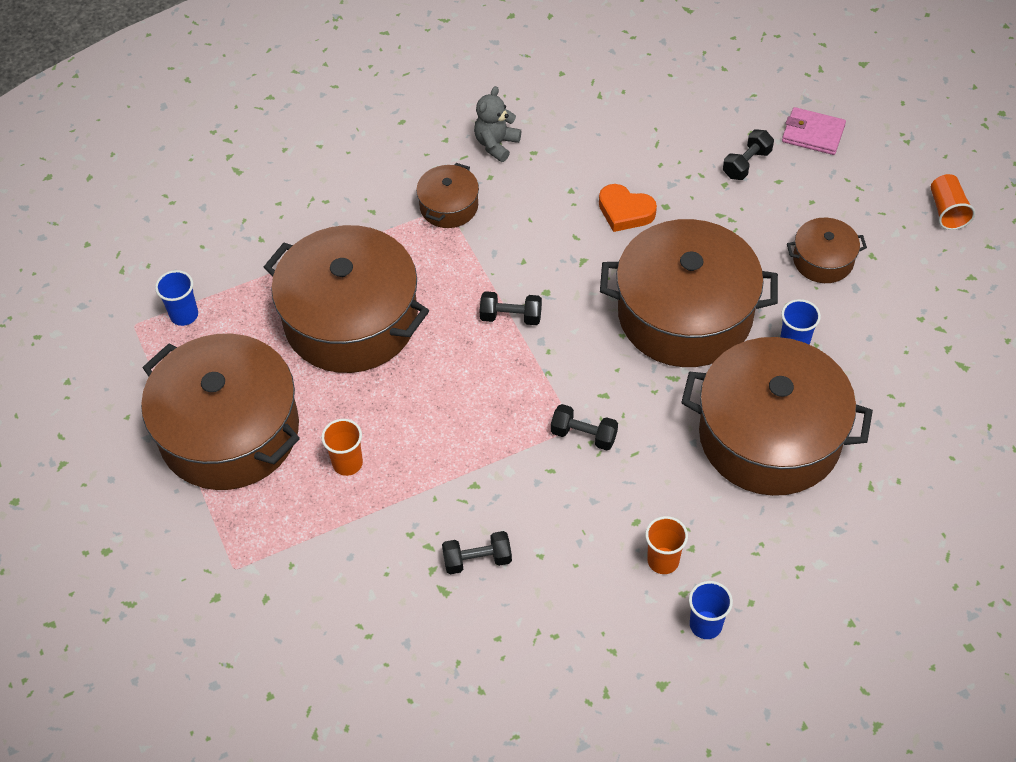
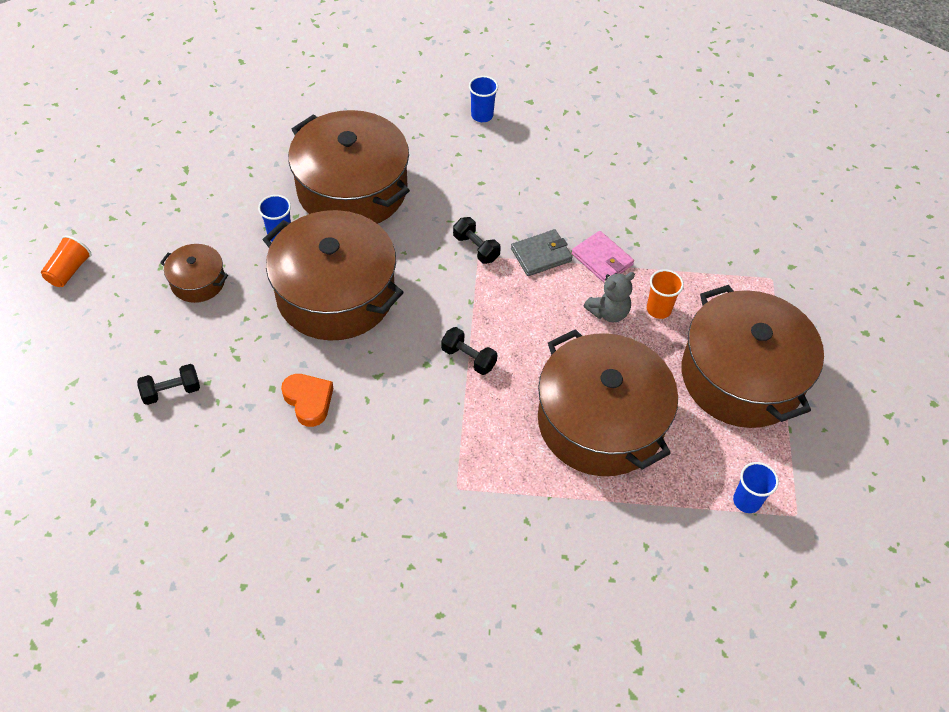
camera: 155 degrees left, 0 degrees up
brown pot [416,163,479,228] -> none
black dumbbell [442,531,512,574] -> none
grey teddy bear [474,86,521,162] -> grey teddy bear moved to [584,272,635,322]
orange cup [645,516,688,574] -> none
pink wallet [782,107,846,155] -> pink wallet moved to [571,231,634,283]
none -> grey wallet [511,229,573,276]

